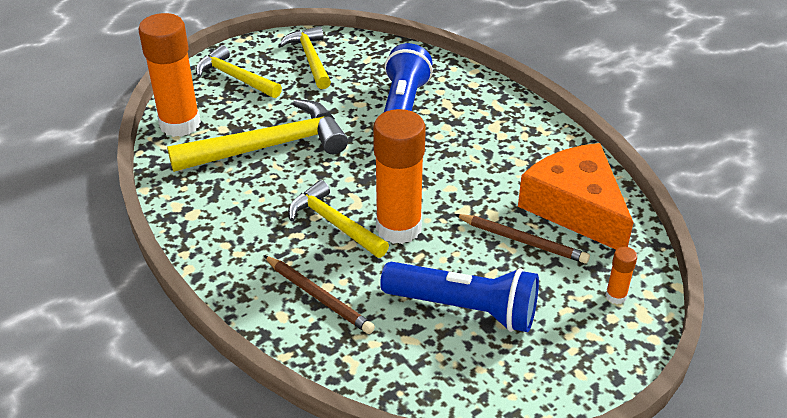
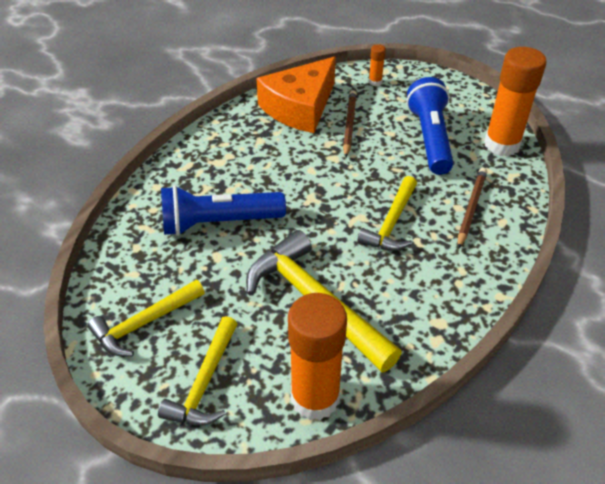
camera: 110 degrees left, 5 degrees up
orange glue stick [373,109,426,244] -> orange glue stick moved to [484,47,547,156]

